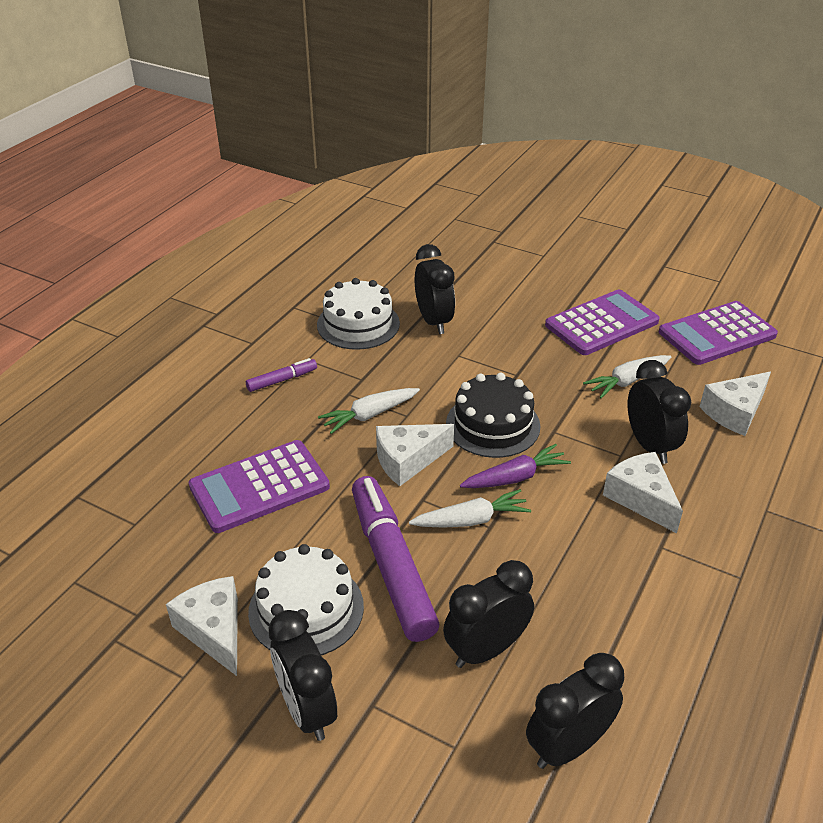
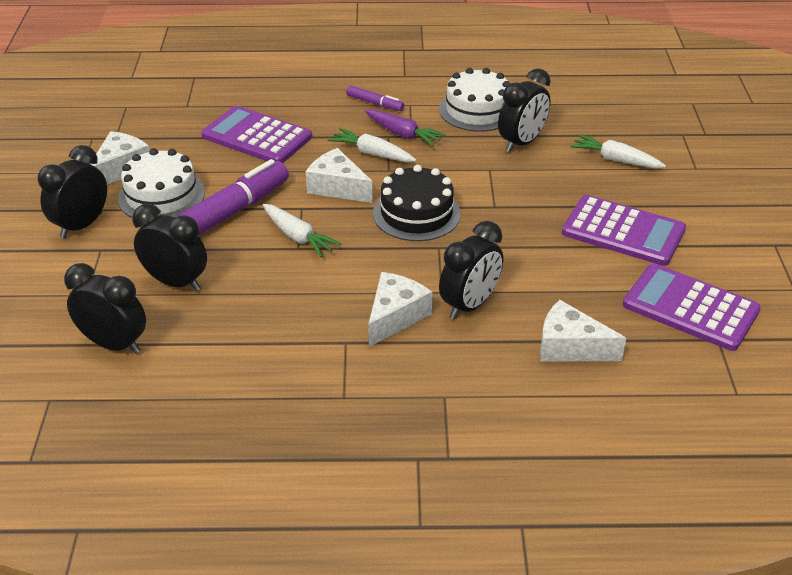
camera: 60 degrees right, 0 degrees up
purple carrot [460,444,571,488] -> purple carrot moved to [365,109,446,146]
white carrot [583,355,672,398] -> white carrot moved to [570,134,666,168]

